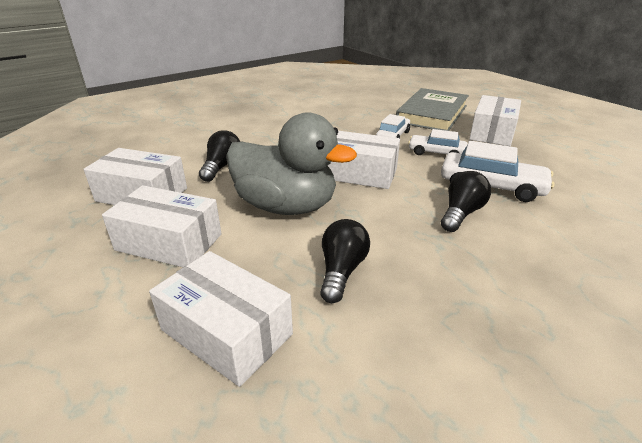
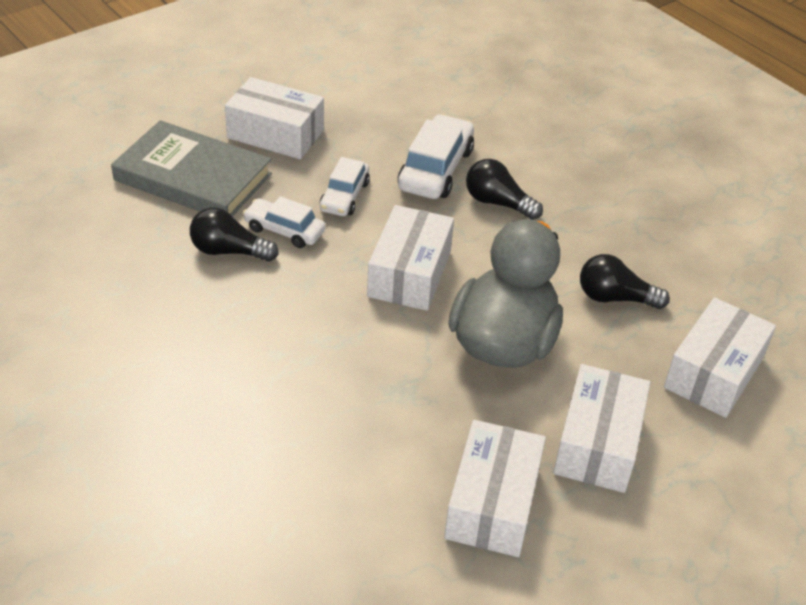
camera: 95 degrees left, 10 degrees up
black light bulb [199,130,240,182] -> black light bulb moved to [190,208,279,262]

